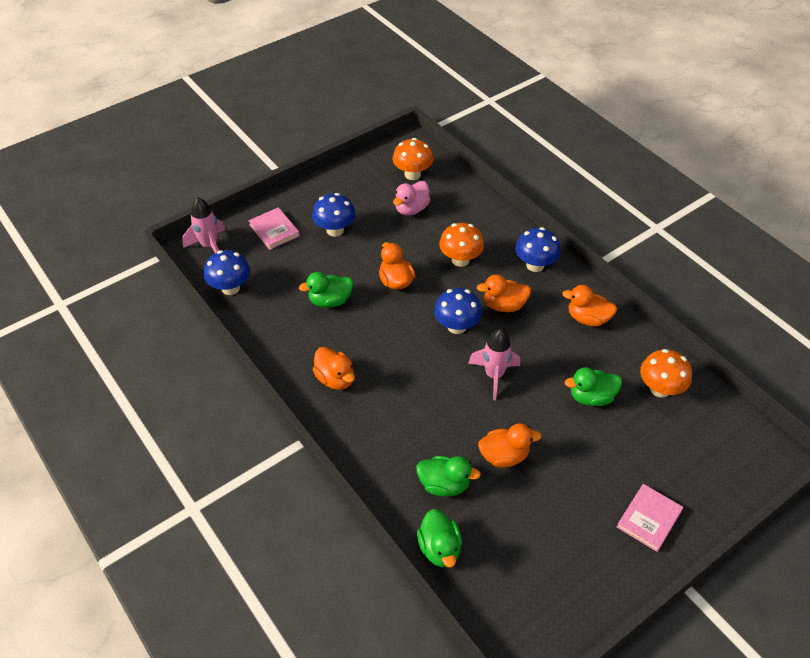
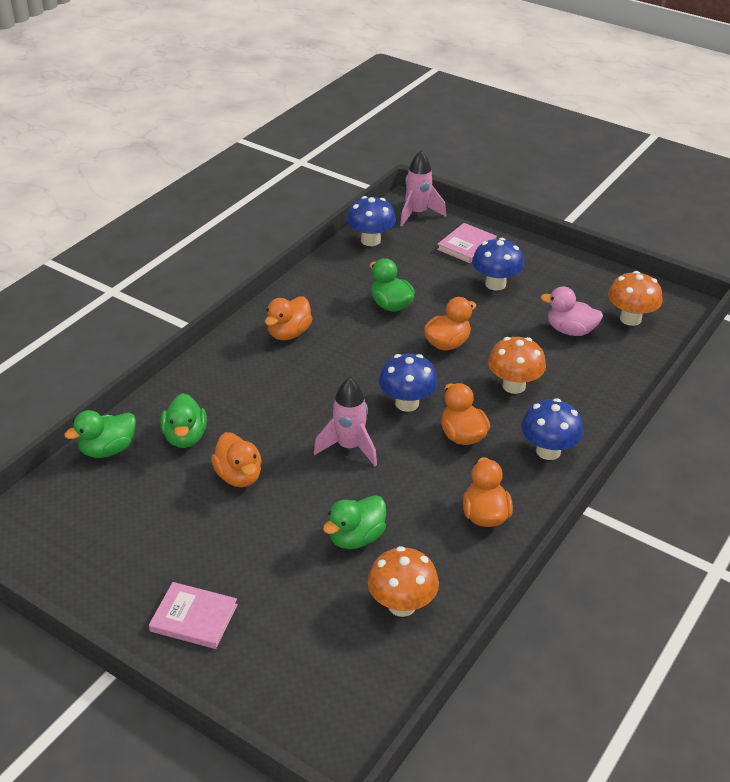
camera: 70 degrees right, 10 degrees down
green duck [565,367,622,406] -> green duck turned 105 degrees counterclockwise [323,495,386,549]

